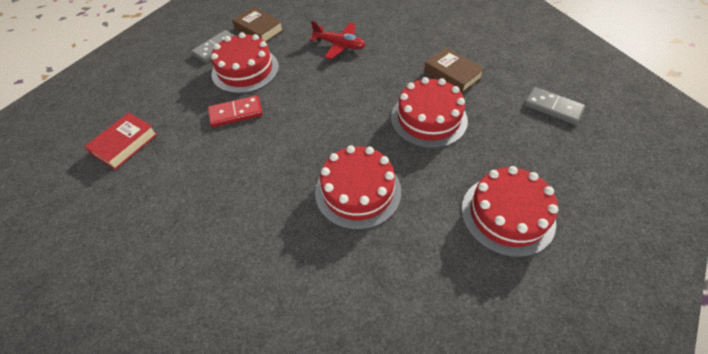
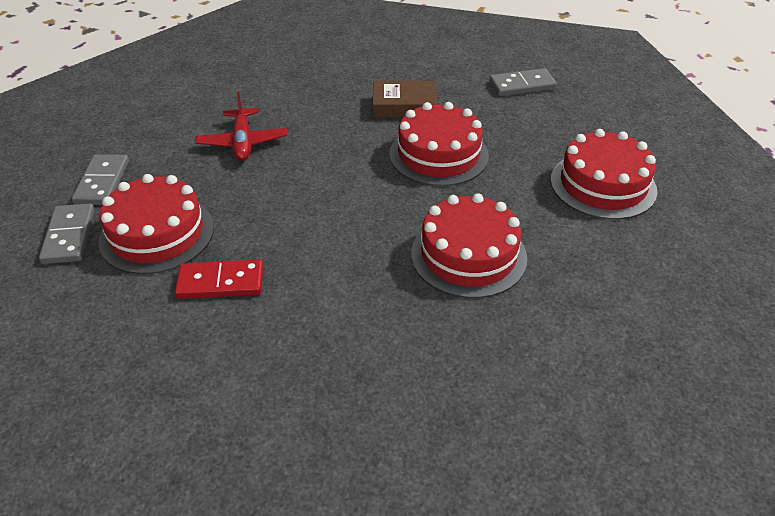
camera: 50 degrees left, 10 degrees down
red book [84,112,158,170] -> none
red domino [208,95,263,127] -> red domino turned 60 degrees clockwise [175,260,263,299]
brown book [232,7,284,42] -> grey domino [72,154,129,205]
red plane [310,21,365,59] -> red plane turned 105 degrees clockwise [195,92,287,161]

